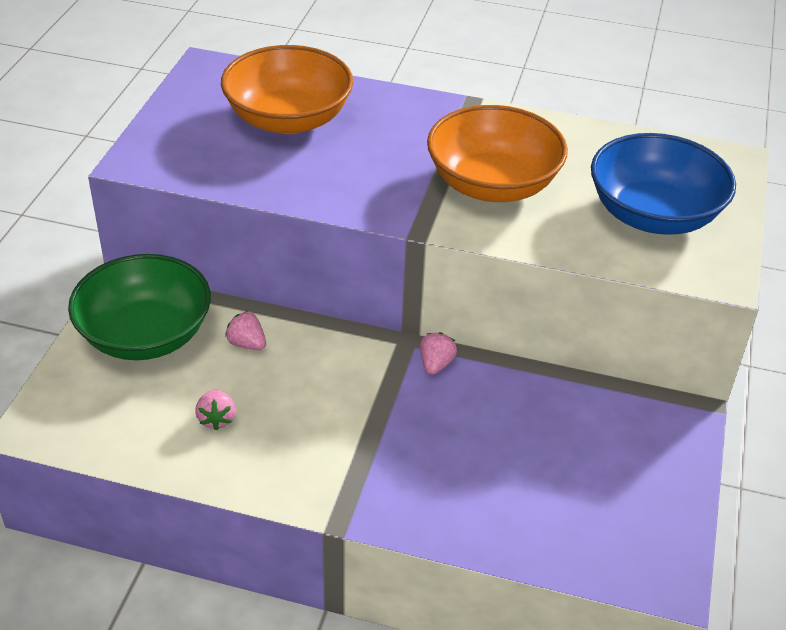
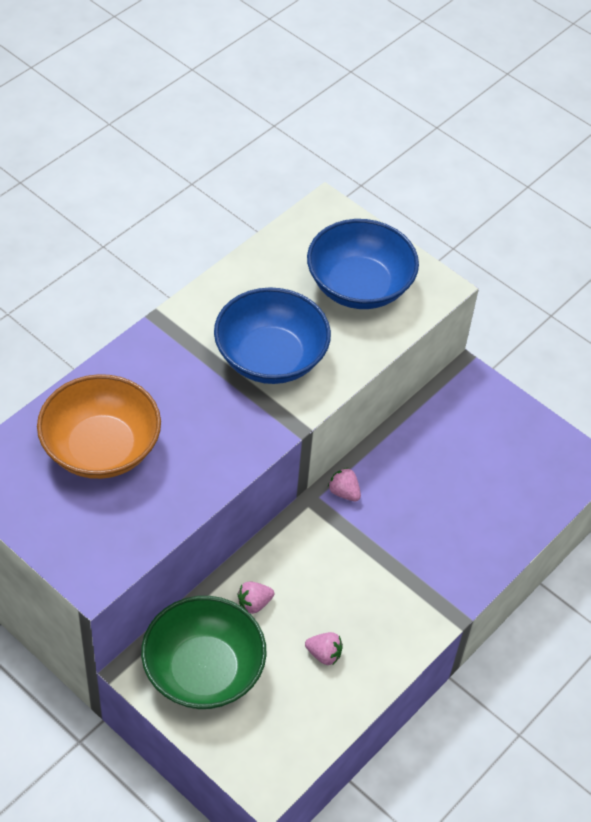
camera: 65 degrees left, 10 degrees up
orange bowl [427,105,568,202] -> blue bowl [214,287,331,384]

